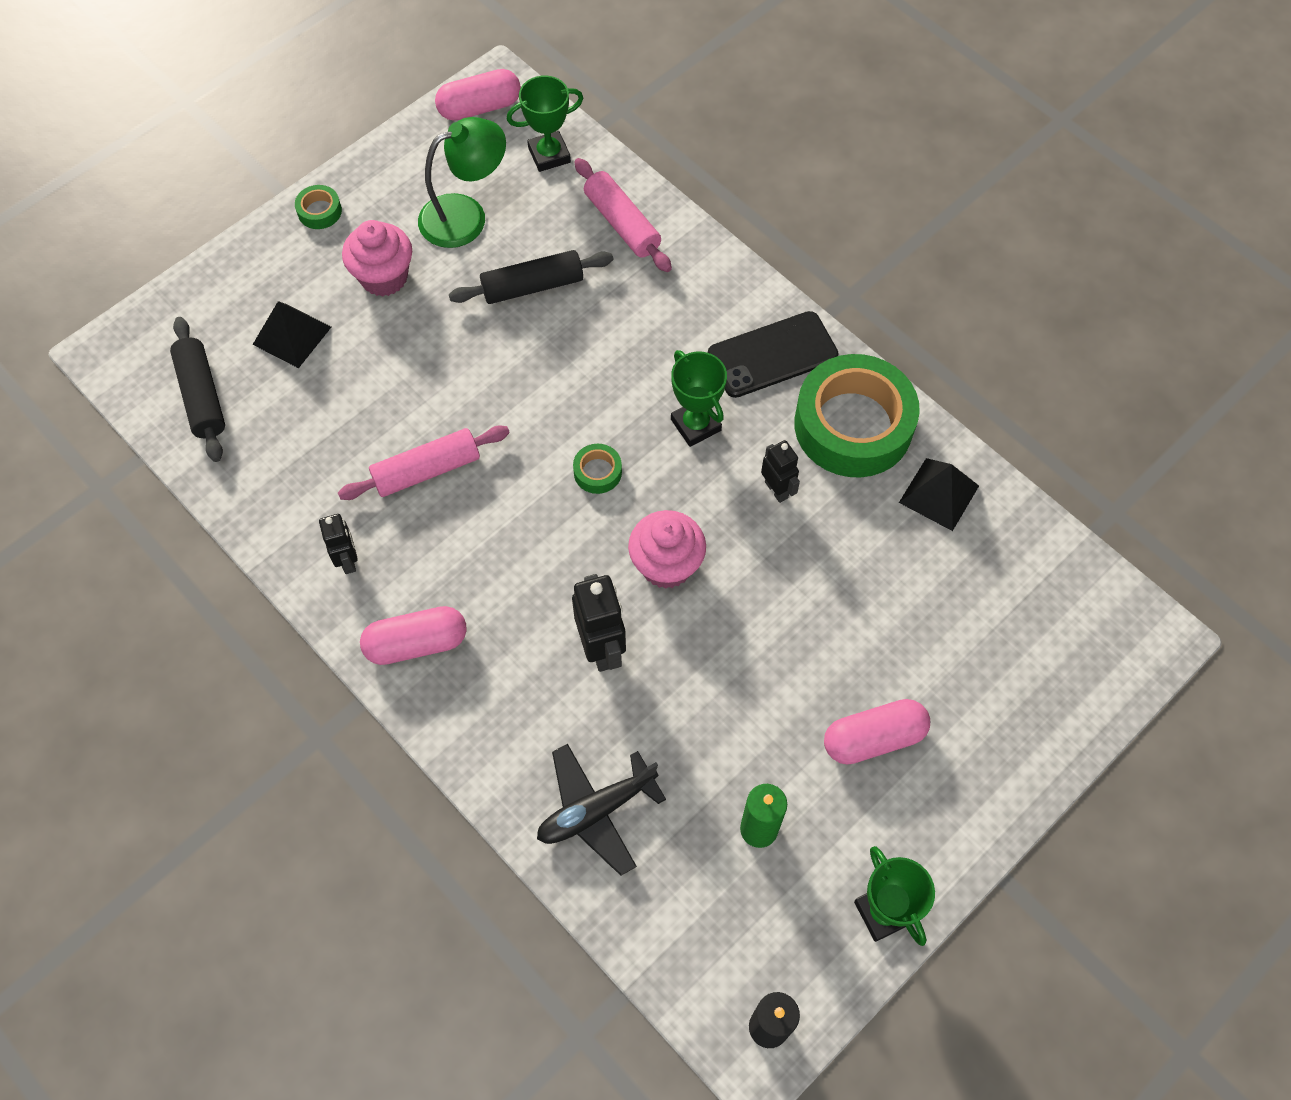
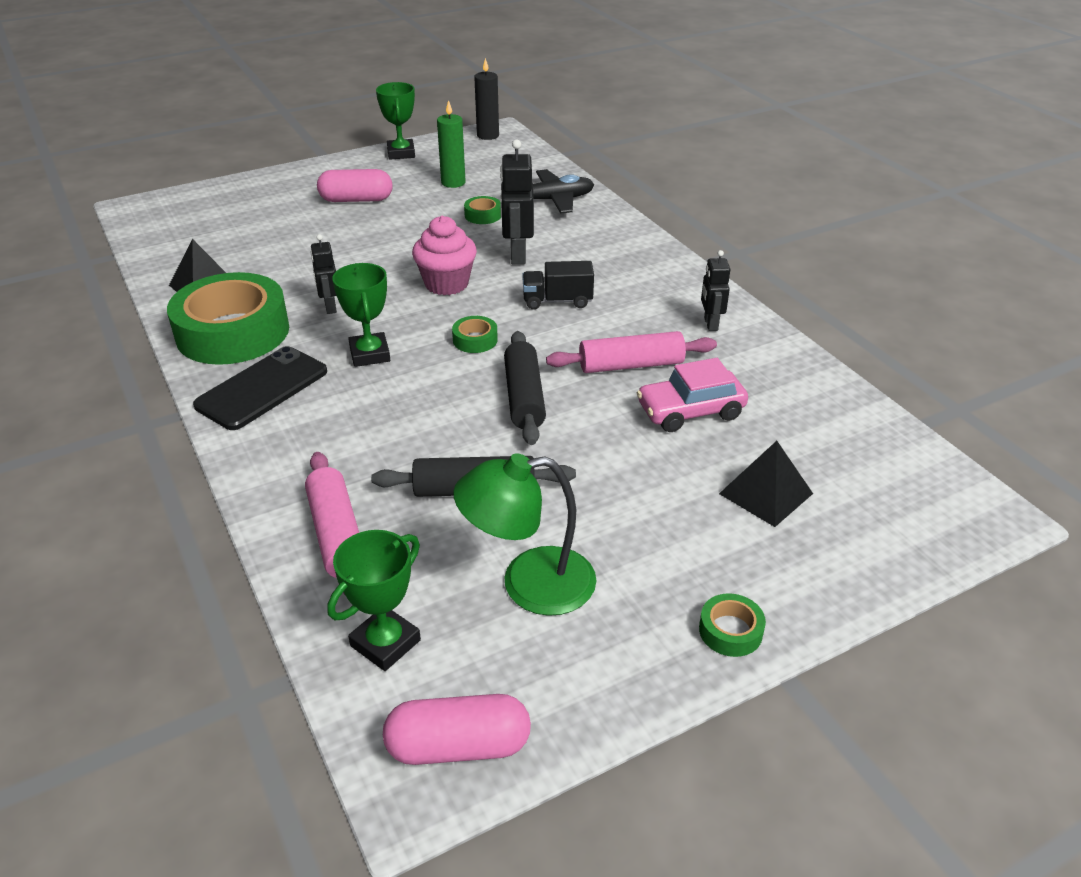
camera: 165 degrees left, 25 degrees down
black rolling pin [170,317,225,462] -> black rolling pin moved to [504,331,546,445]
pink cupcake [342,220,412,297] -> none
pink capsule [360,606,467,665] -> none
green trophy [507,75,583,172] -> green trophy turned 45 degrees counterclockwise [327,530,421,671]
black phone [708,311,839,398] -> black phone turned 45 degrees counterclockwise [193,346,327,430]
none -> green tape [464,196,501,224]
none -> black truck [522,261,594,310]
none -> pink car [637,358,748,432]

